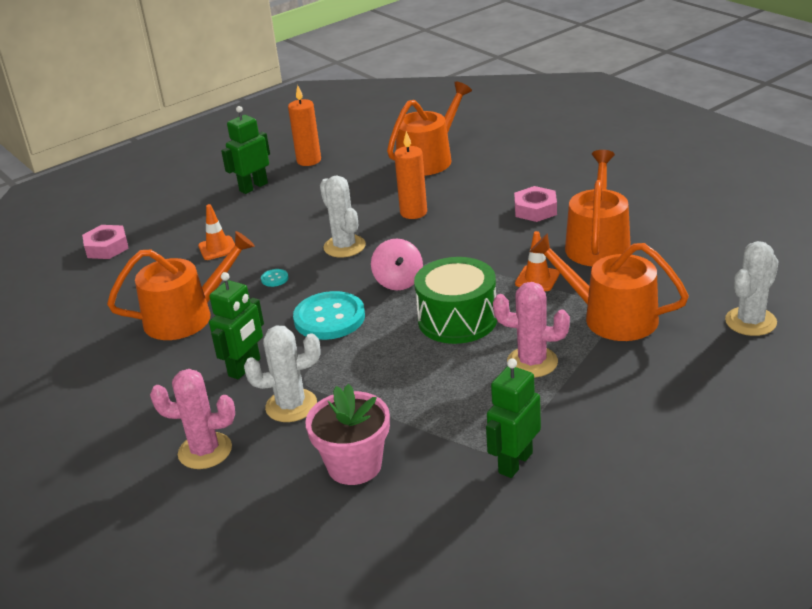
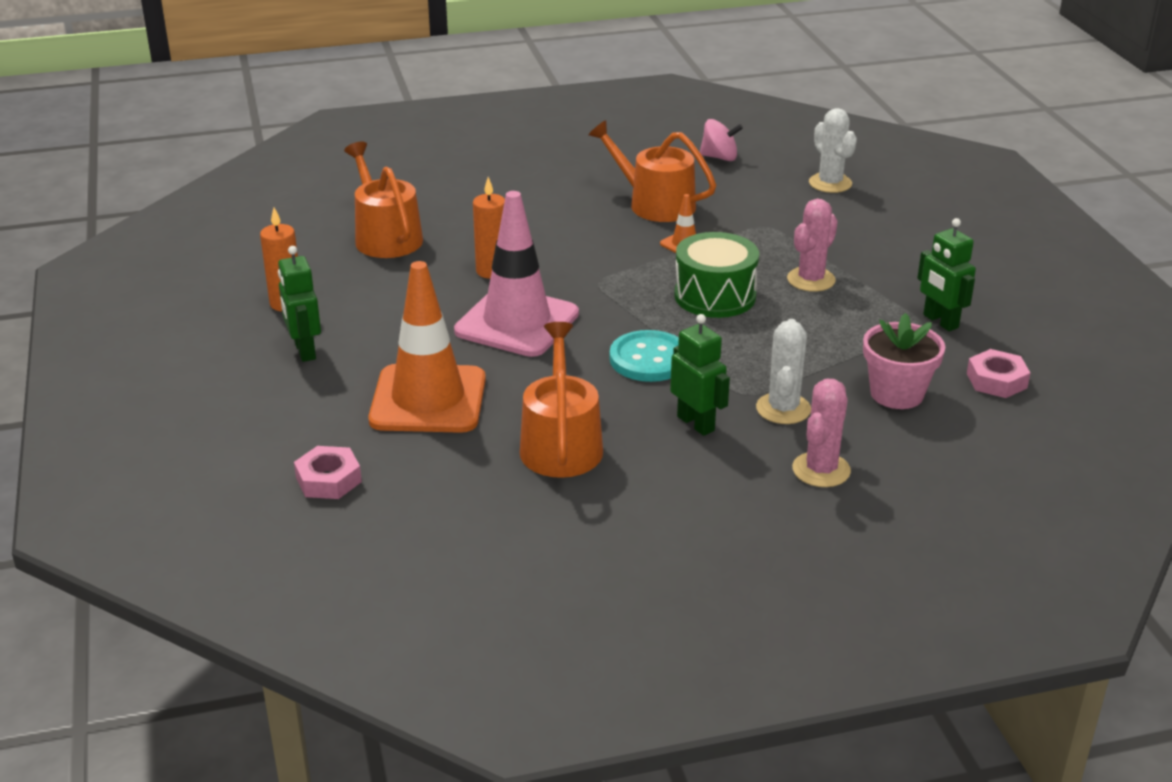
camera: 70 degrees left, 0 degrees up
orange traffic cone [198,204,235,260] -> orange traffic cone [368,261,486,433], size x2.41
turquoise button [261,269,288,287] -> none
white cactus [320,176,366,257] -> pink traffic cone [454,191,579,357]
pink spinning top [371,239,423,290] -> pink spinning top moved to [700,119,743,161]
pink nut [514,186,557,222] -> pink nut moved to [967,349,1030,398]
orange watering can [530,233,689,341] -> none

